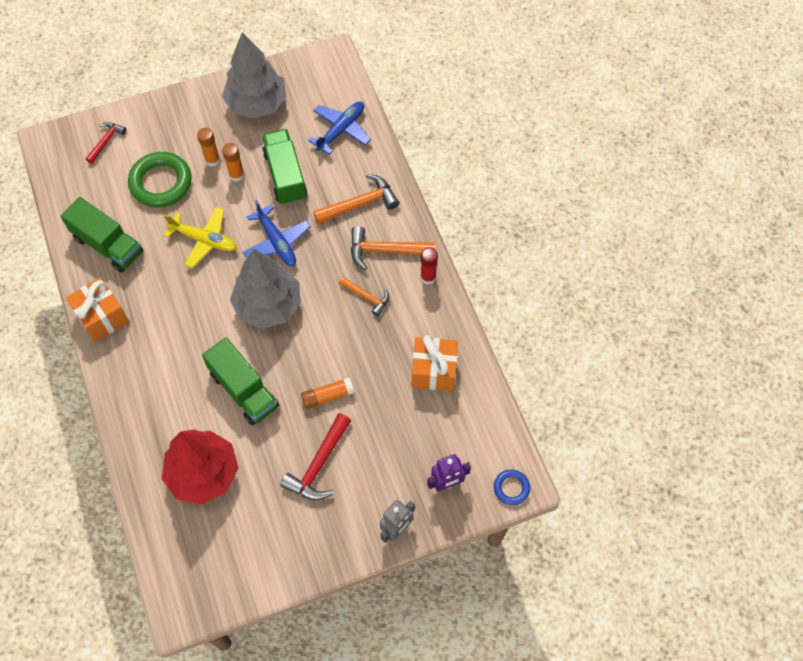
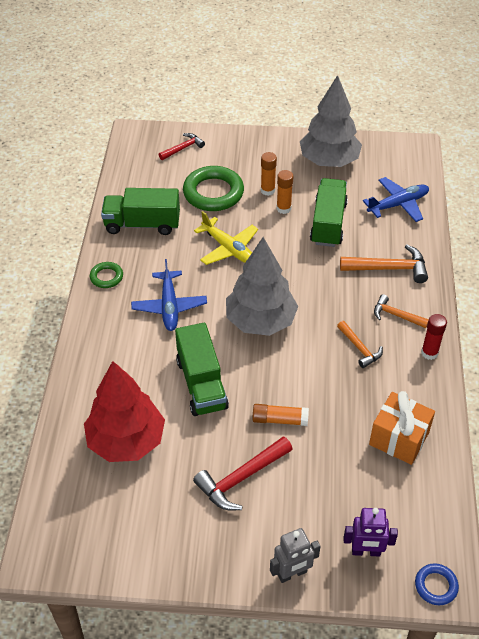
camera: 25 degrees right, 15 degrees down
green truck [61,197,143,273] -> green truck turned 120 degrees clockwise [101,188,180,235]
orange gift [66,277,129,342] -> green ring [90,262,123,288]
blue plane [243,200,311,266] -> blue plane moved to [131,259,207,331]
orange hammer [351,226,435,270] -> orange hammer [374,294,429,328], size x0.62

